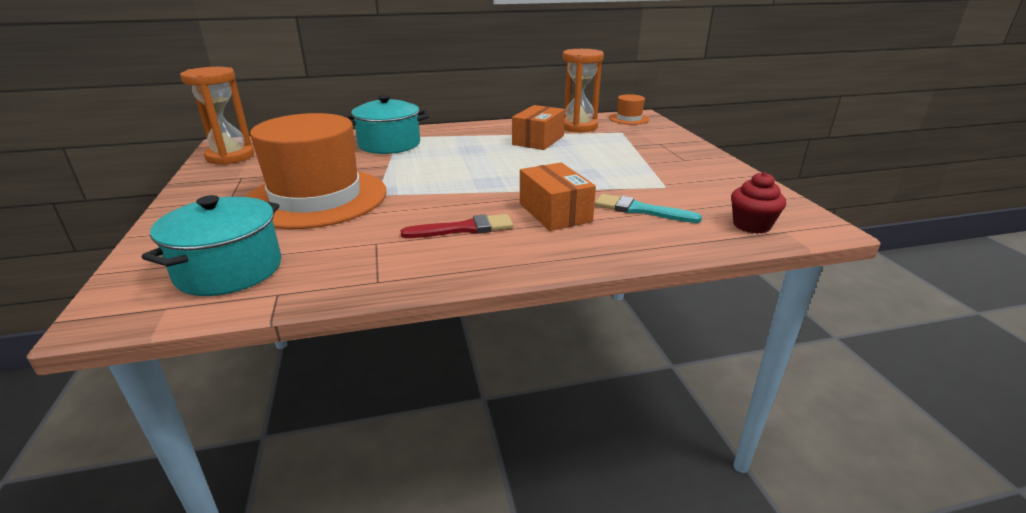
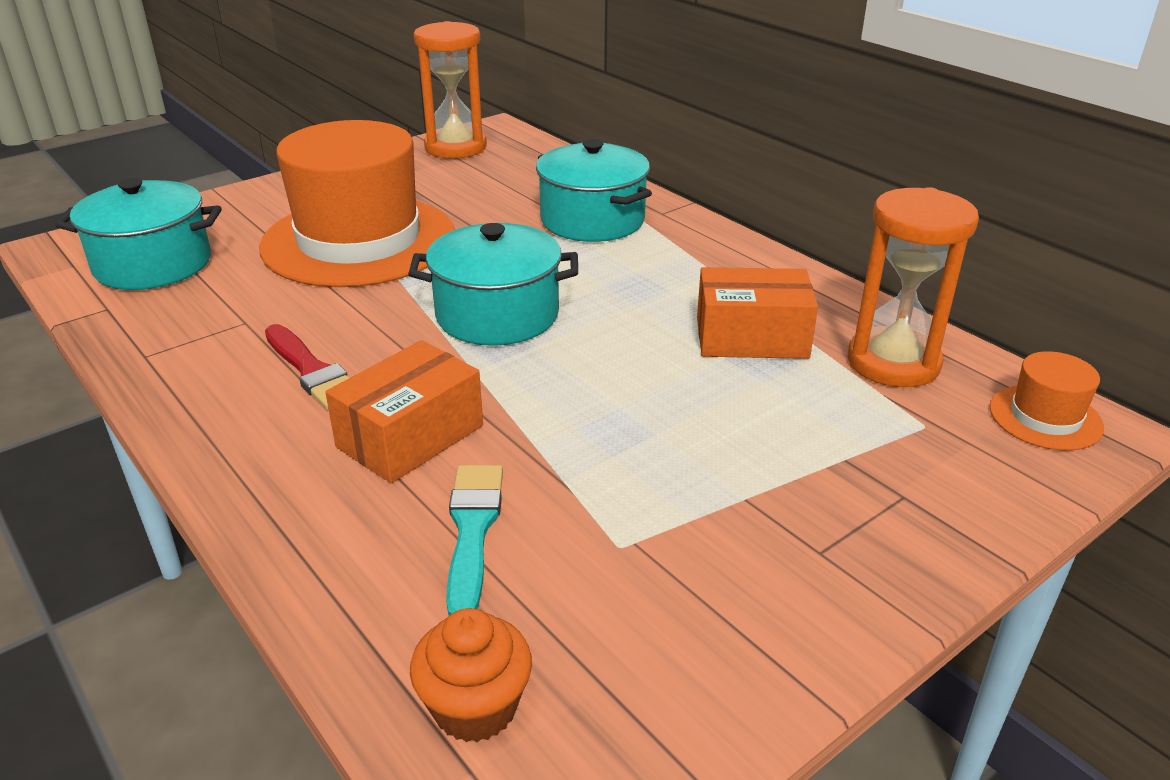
camera: 65 degrees right, 5 degrees up
red cupcake [731,172,786,234] -> orange cupcake [410,608,532,742]
none -> turquoise pot [408,223,578,346]

